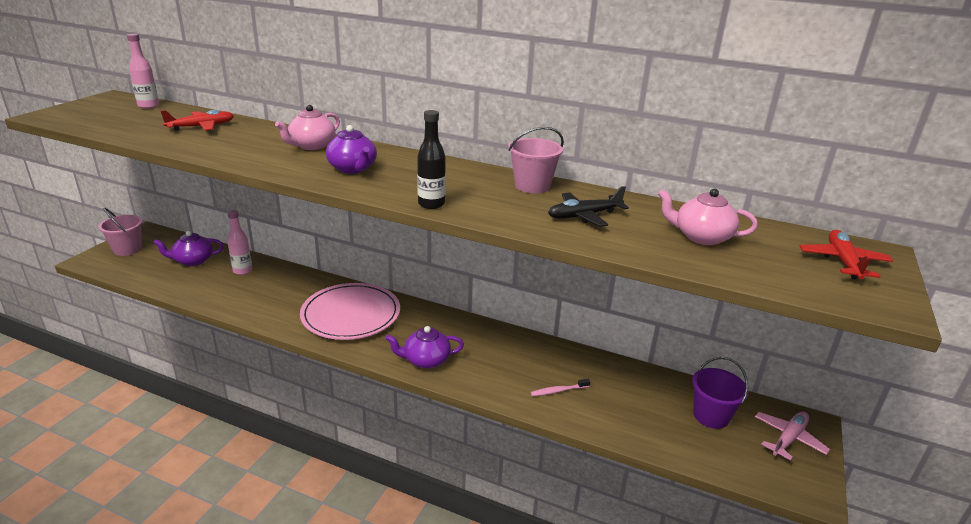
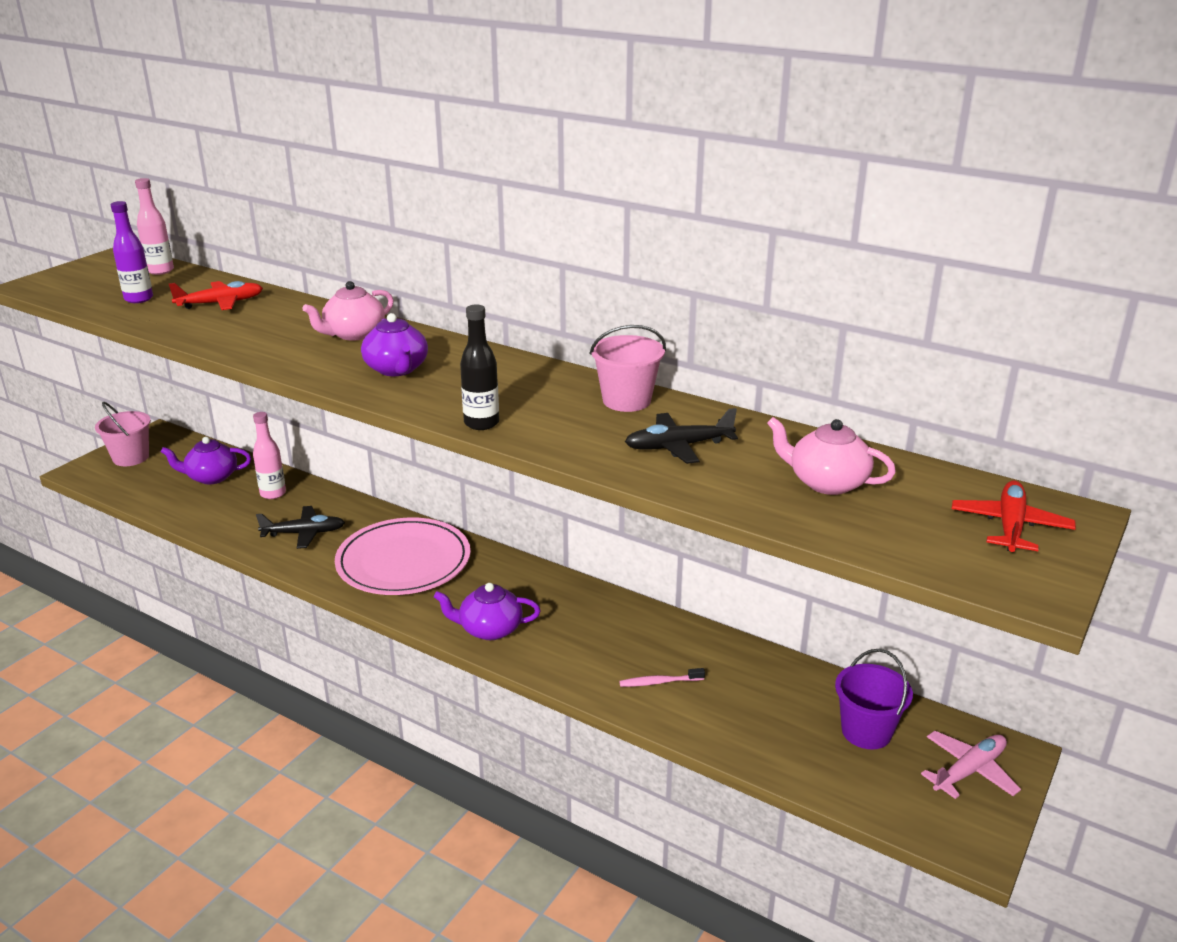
camera: 10 degrees right, 0 degrees up
none -> purple bottle [111,201,153,303]
none -> black plane [256,506,345,549]

